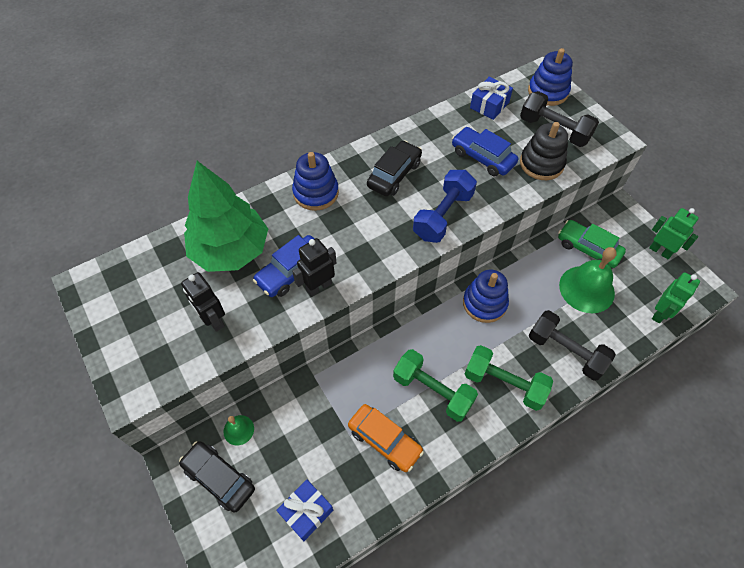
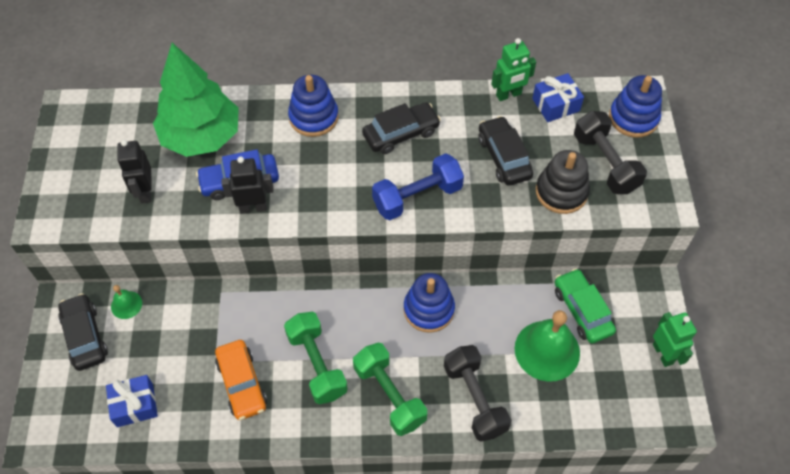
camera: 30 degrees right, 0 degrees up
blue car [452,127,518,177] -> black car [478,116,533,186]
green robot [652,272,700,323] -> green robot moved to [491,38,536,101]

